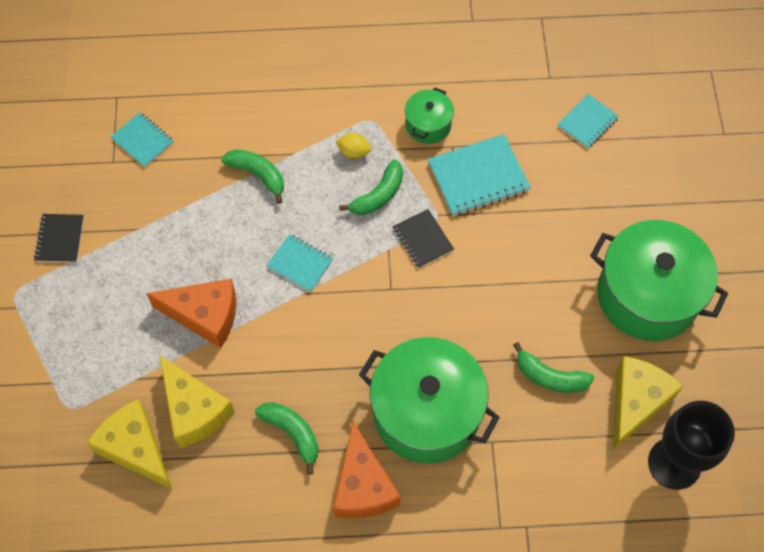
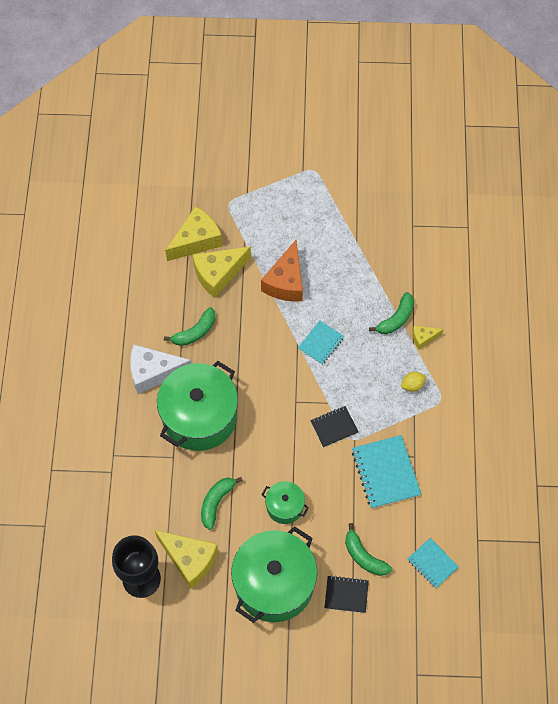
camera: 95 degrees right, 0 degrees up
black notebook [34,214,84,263] -> black notebook moved to [325,575,369,613]
turquoise notebook [111,112,174,167] -> none
orange cheese [333,421,401,518] -> white cheese [130,344,192,394]
yellow lemon [336,133,371,159] -> yellow lemon turned 45 degrees clockwise [401,372,426,392]
green banana [339,159,403,215] -> green banana moved to [345,523,392,576]
green pot [405,87,454,144] -> green pot moved to [262,481,309,524]
none -> yellow cheese [413,325,443,349]

